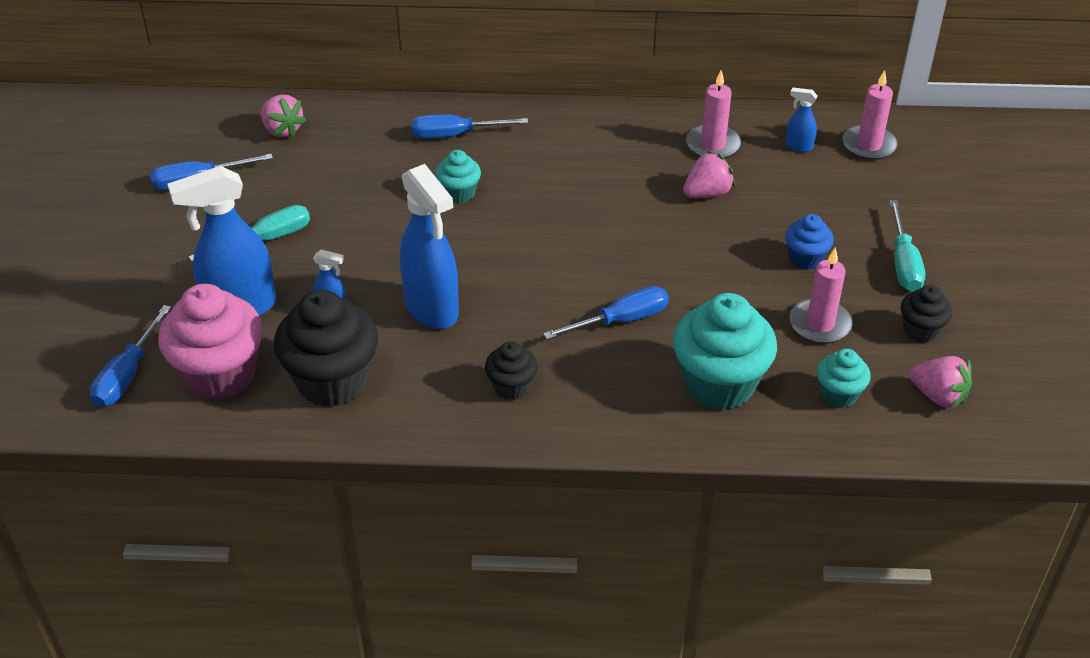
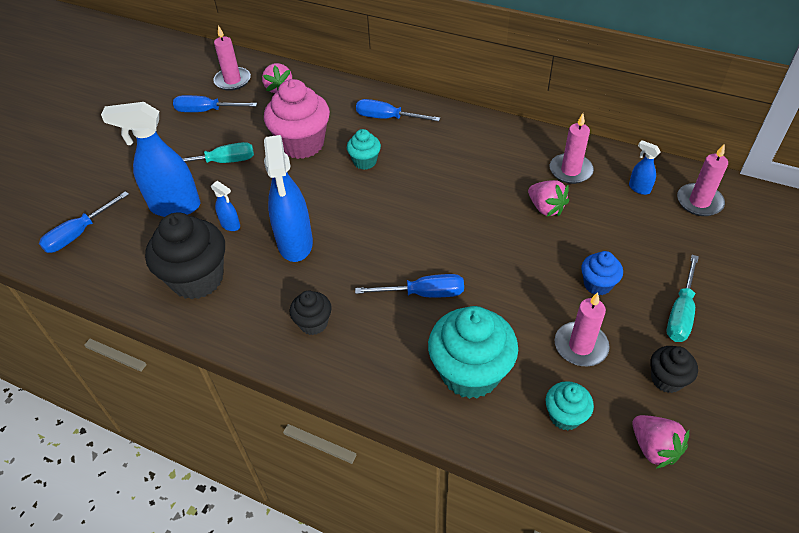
camera: 25 degrees right, 5 degrees up
pink cupcake [158,284,263,400] -> pink cupcake moved to [264,79,330,159]
pink strawberry [683,151,735,198] -> pink strawberry turned 60 degrees clockwise [528,180,569,216]
none -> pink candle [213,25,251,91]

